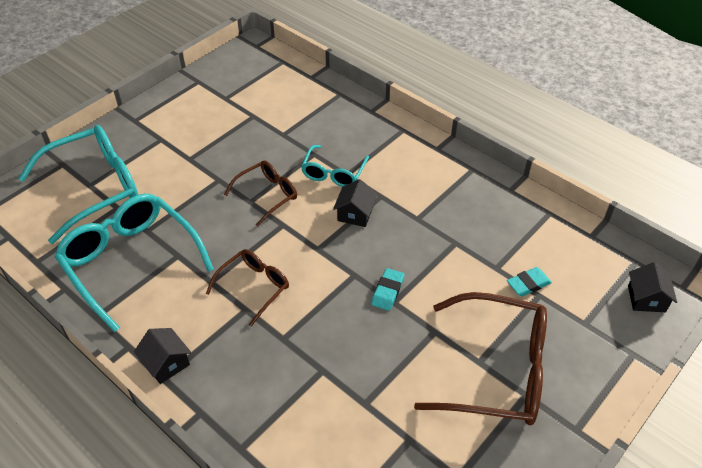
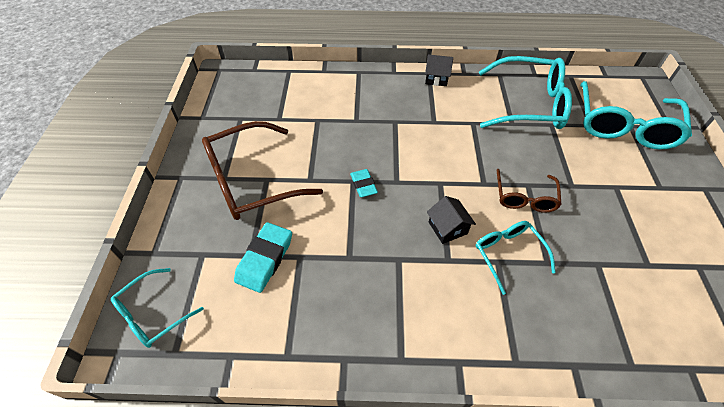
camera: 140 degrees right, 5 degrees up
brown glasses [206,249,289,327] -> none
turquoise eraser [507,267,552,296] -> turquoise eraser [234,222,292,293], size x1.60
black house [628,262,677,312] -> turquoise glasses [111,268,204,348]

